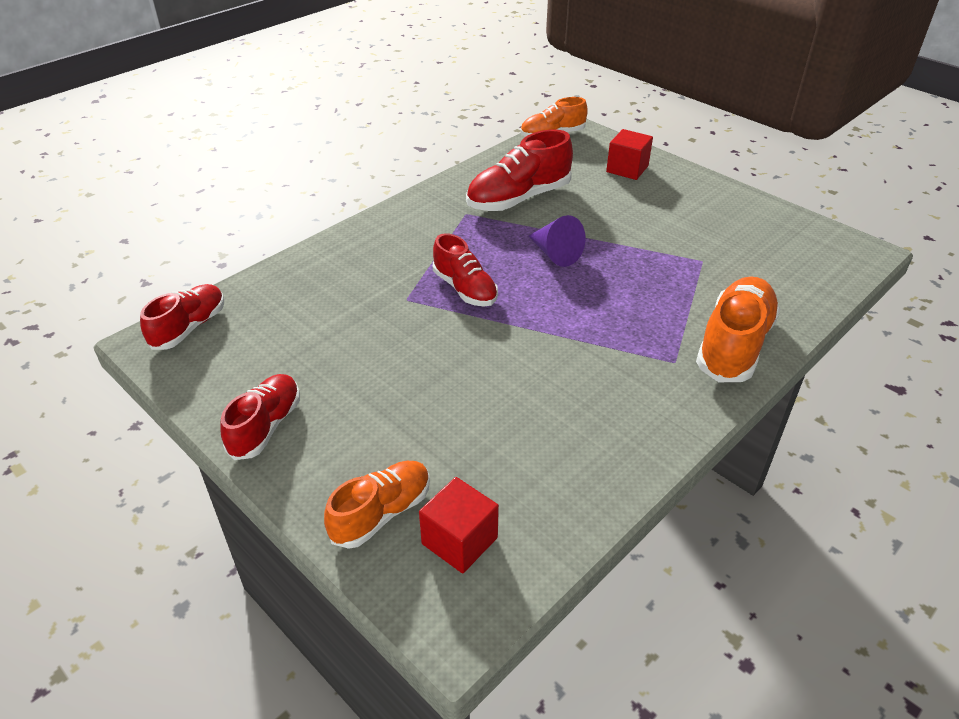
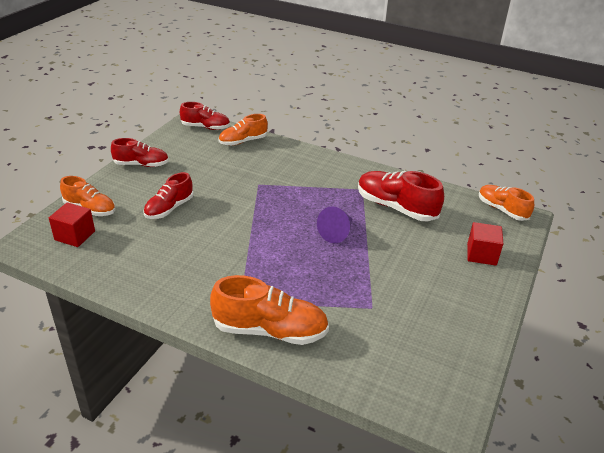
camera: 70 degrees right, 5 degrees down
red shoe [433,233,498,307] -> red shoe moved to [143,172,194,219]
none -> orange shoe [219,114,268,146]

